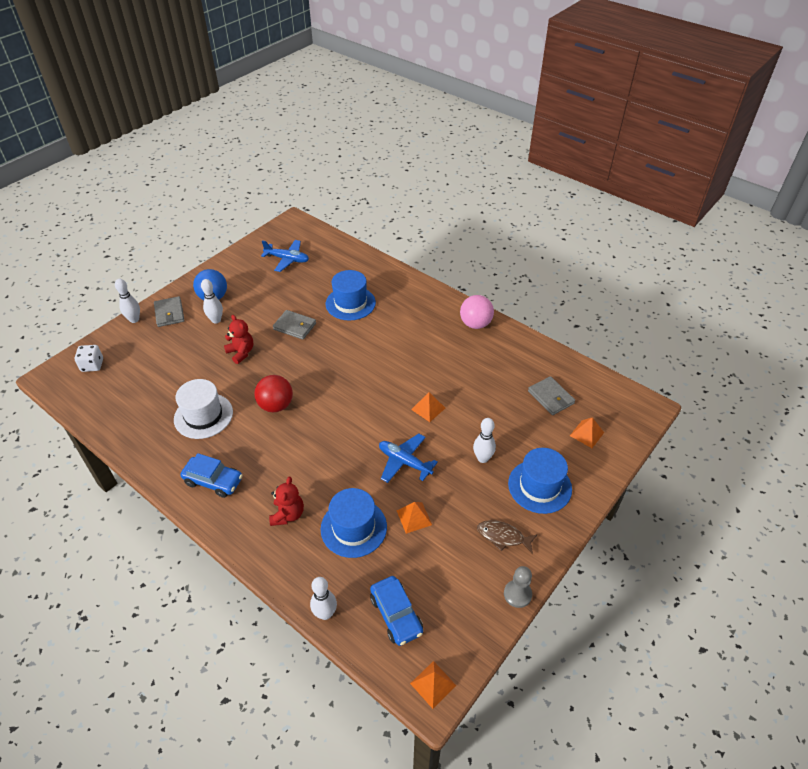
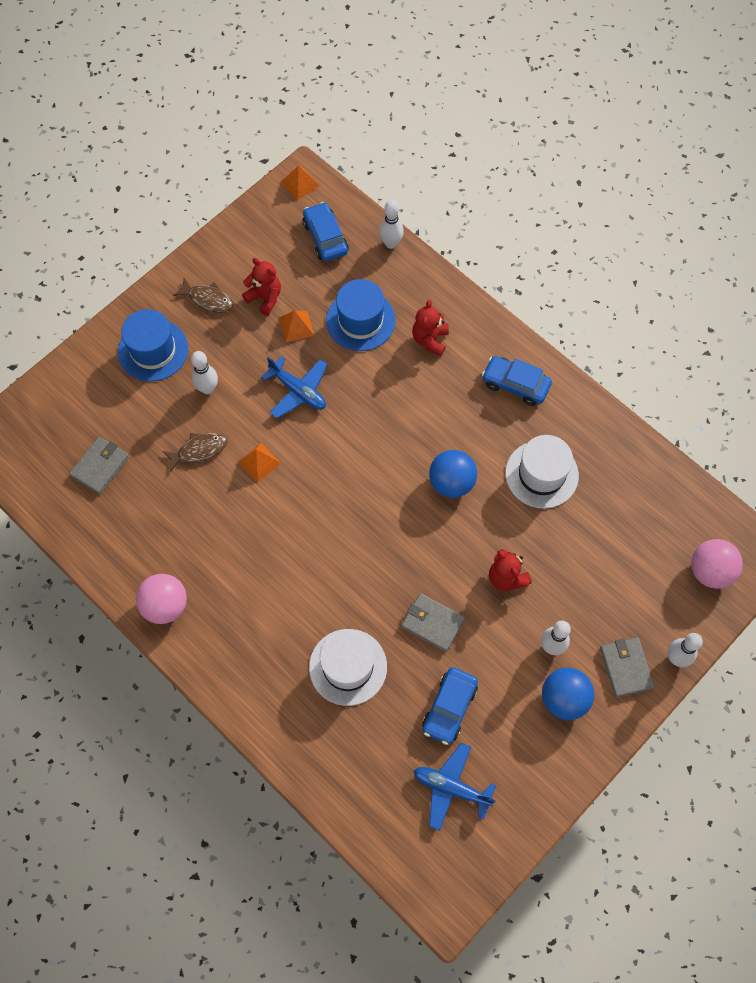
camera: 175 degrees left, 20 degrees up
white dice [75,345,103,372] -> pink ball [691,539,743,589]
red ball [254,375,293,412] -> blue ball [429,450,477,498]
blue hat [326,270,376,320] -> white hat [309,629,387,706]
grey pawn [504,566,532,608] -> none
grey wallet [528,376,575,415] -> grey wallet turned 60 degrees clockwise [69,436,129,495]
orange pyramid [570,417,604,448] -> none
none -> brown fish [162,433,227,472]
none -> red teddy bear [242,258,281,316]
none -> blue car [422,667,478,745]

